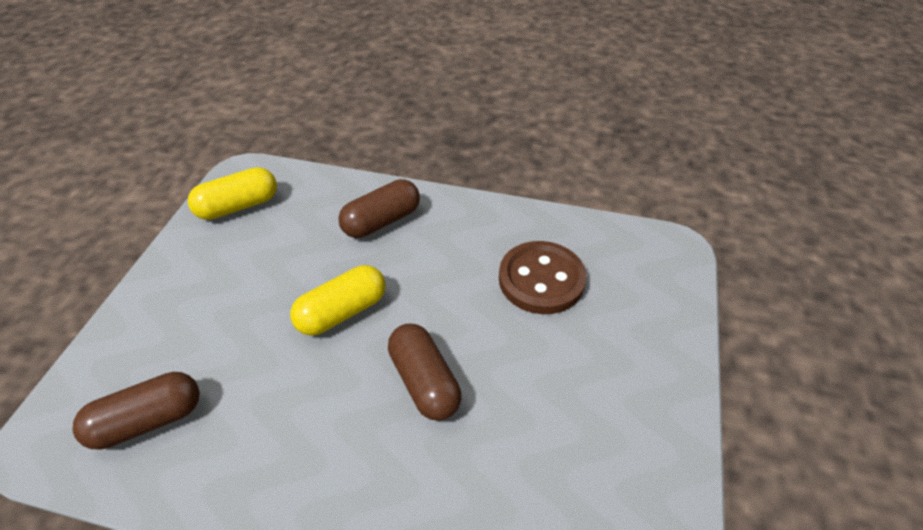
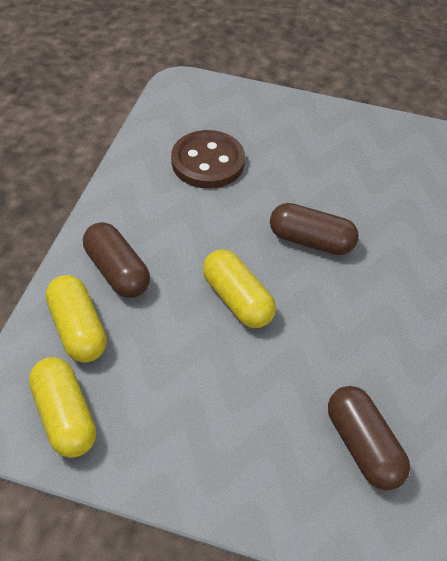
camera: 90 degrees left, 5 degrees up
brown capsule [388,324,462,421] -> brown capsule turned 45 degrees clockwise [270,203,359,255]
none -> yellow capsule [46,275,107,363]

